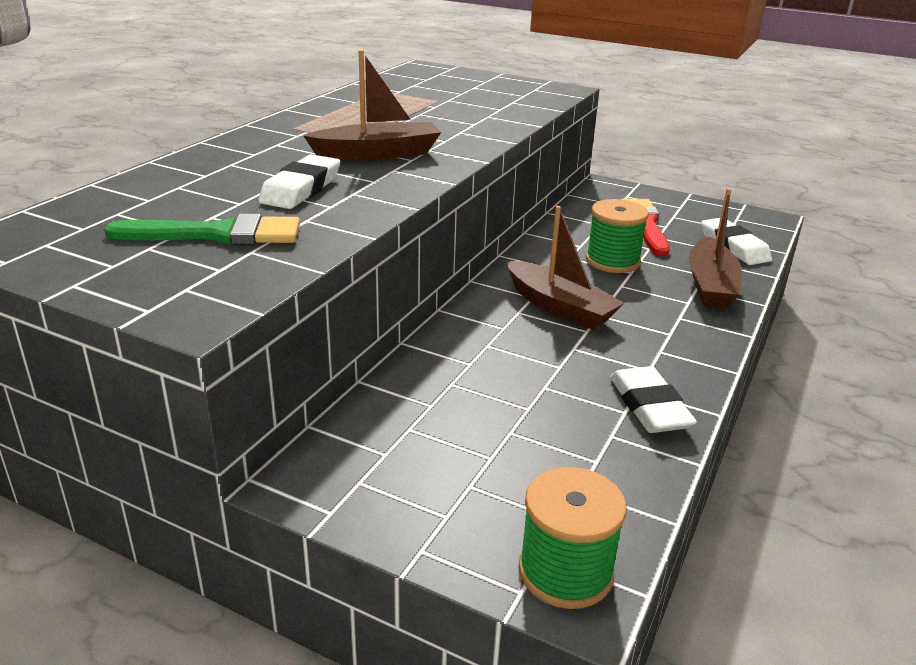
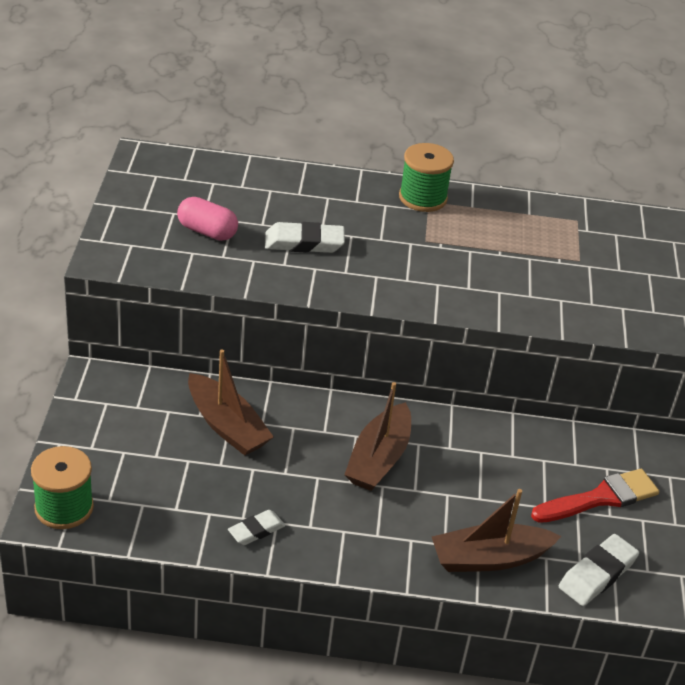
camera: 65 degrees right, 10 degrees up
green brush [104,214,300,245] -> pink capsule [177,197,238,241]
brown boat [304,50,441,161] -> brown boat moved to [188,349,274,456]
green spool [586,199,649,273] -> green spool moved to [399,143,454,212]
white eraser [610,366,697,433] -> white eraser [228,510,285,545], size x0.64

